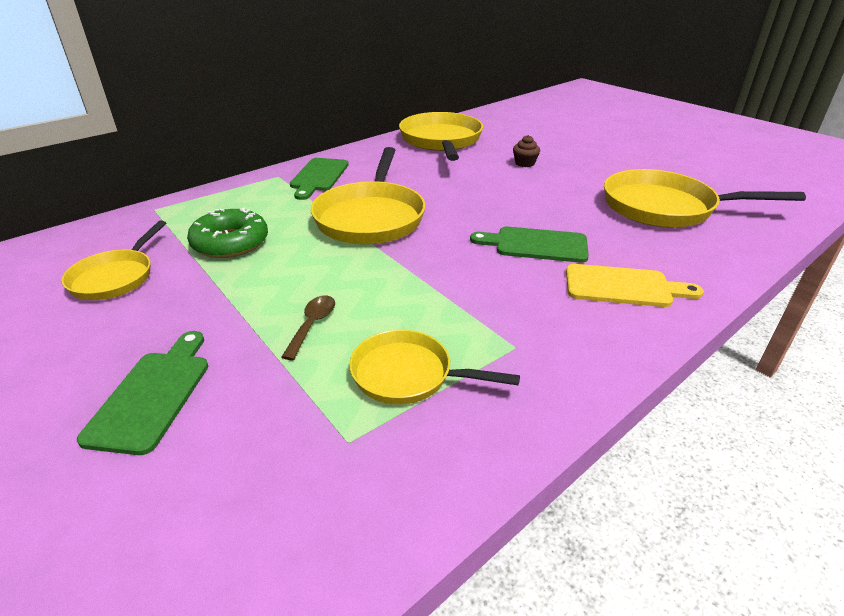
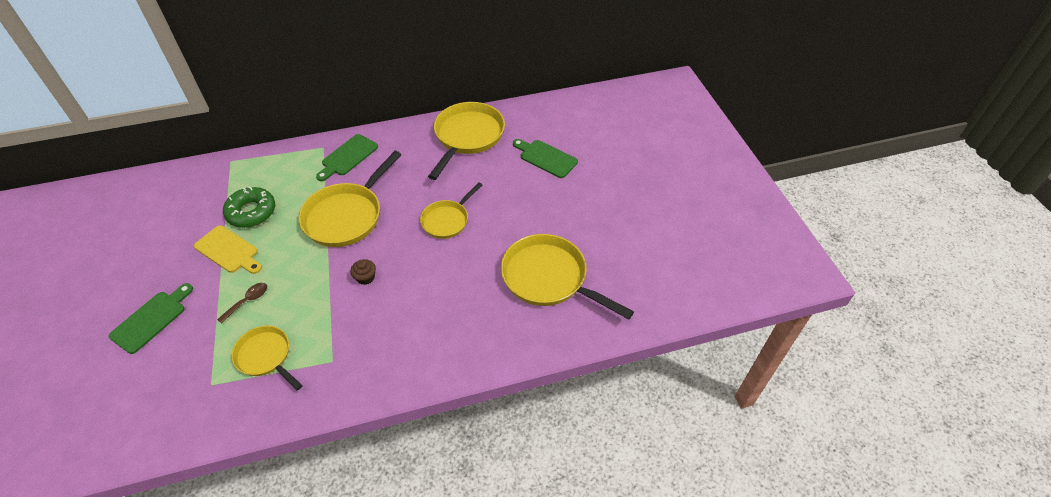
camera: 25 degrees right, 15 degrees up
yellow pan [61,220,166,300] -> yellow pan moved to [420,182,482,239]
green cutting board [470,227,589,263] -> green cutting board moved to [513,139,578,178]
brown cupcake [513,135,540,167] -> brown cupcake moved to [350,259,376,285]
yellow cutting board [566,264,704,307] -> yellow cutting board moved to [194,225,262,274]

